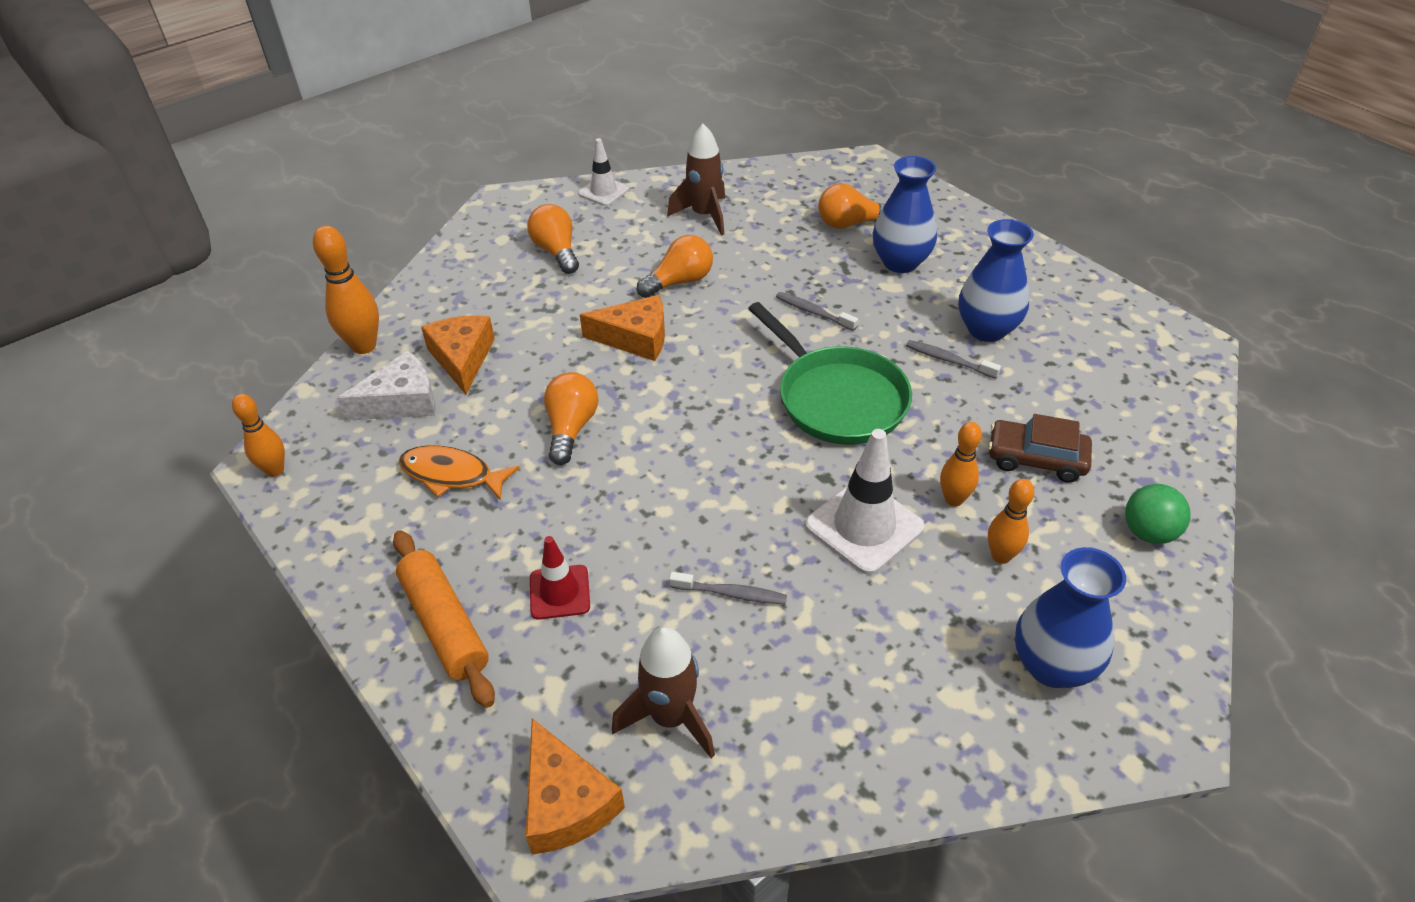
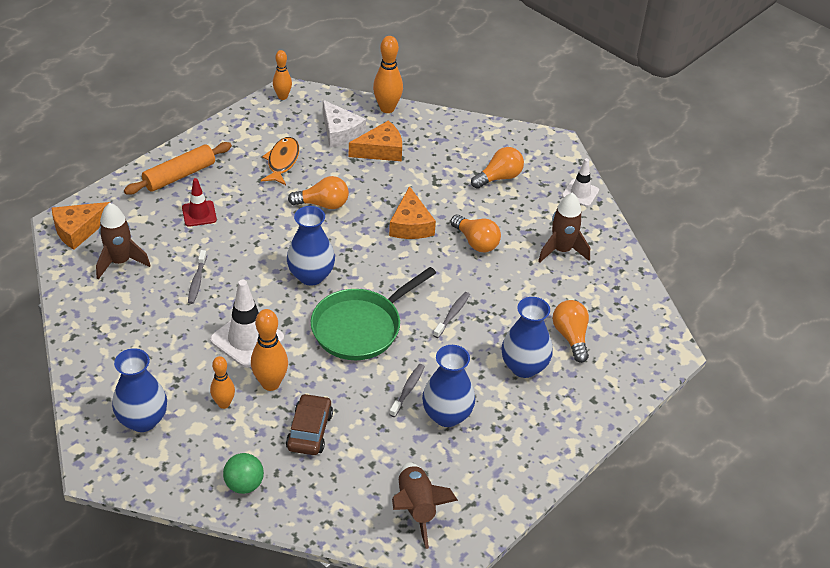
camera: 80 degrees right, 0 degrees up
orange bowling pin [940,422,982,507] -> orange bowling pin [251,309,288,391], size x1.54
none -> blue vase [287,206,335,286]
none -> brown rocket [392,462,458,549]

